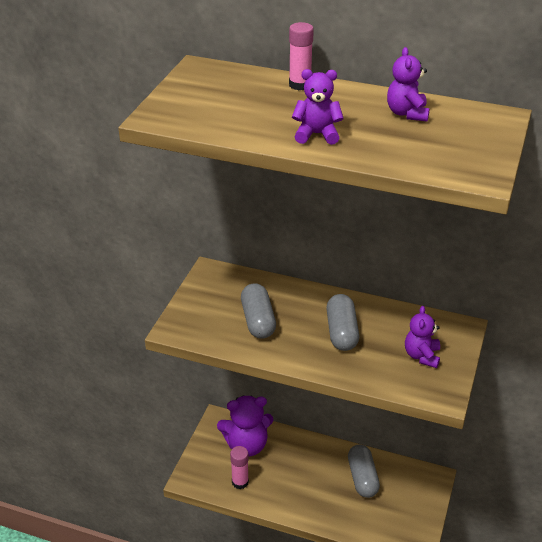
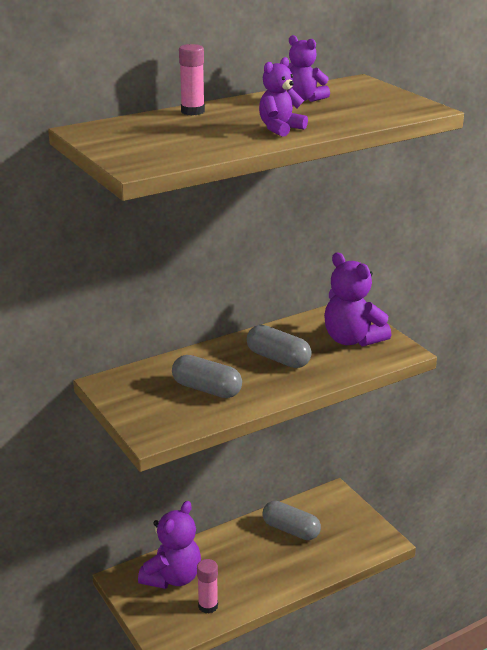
camera: 50 degrees left, 10 degrees down
purple teddy bear [405,306,440,368] -> purple teddy bear [324,252,391,347], size x1.67

